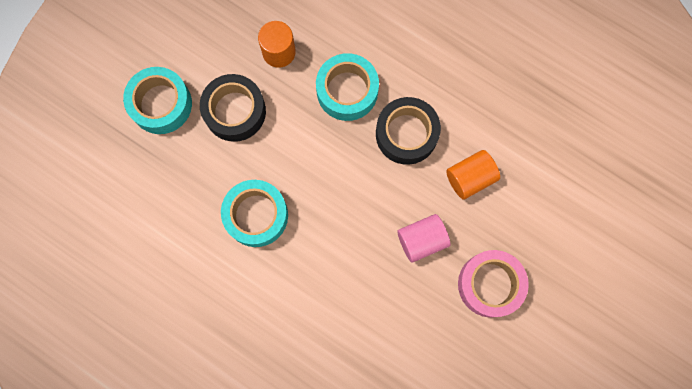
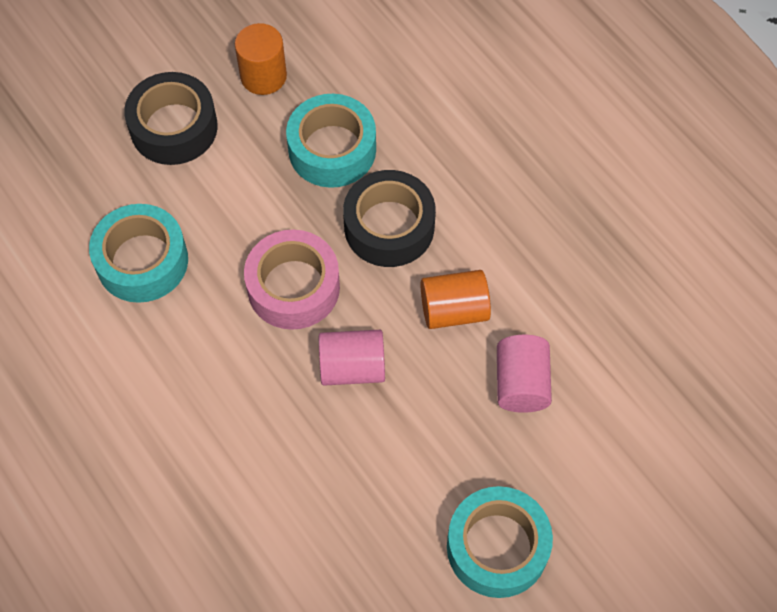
camera: 20 degrees right, 15 degrees down
turquoise tape [123,67,192,134] -> turquoise tape moved to [447,486,553,598]
pink tape [458,250,529,318] -> pink tape moved to [244,230,340,330]
none -> pink cylinder [497,335,552,413]

